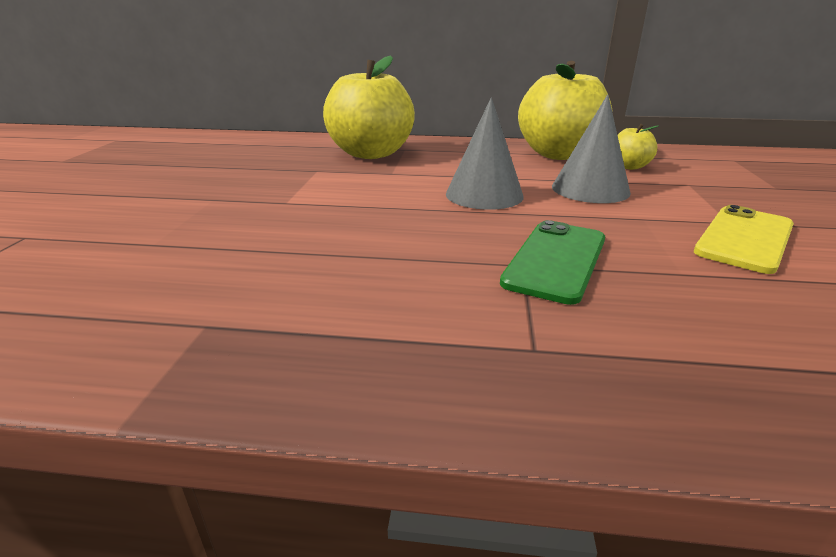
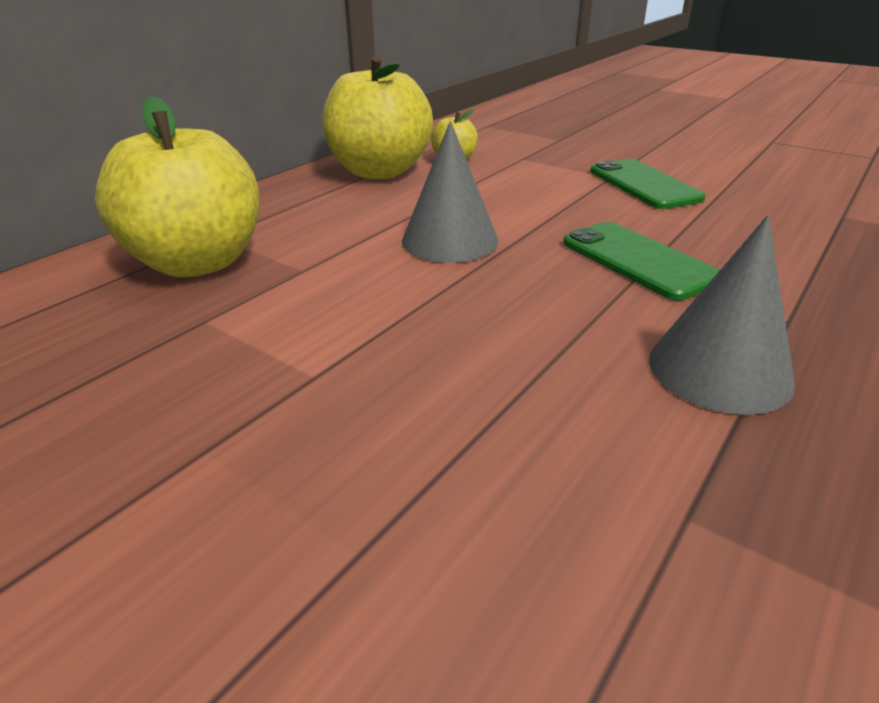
camera: 60 degrees left, 5 degrees up
grey cone [552,94,631,203] -> grey cone moved to [649,215,795,415]
yellow phone [694,205,794,274] -> green phone [590,159,705,209]

